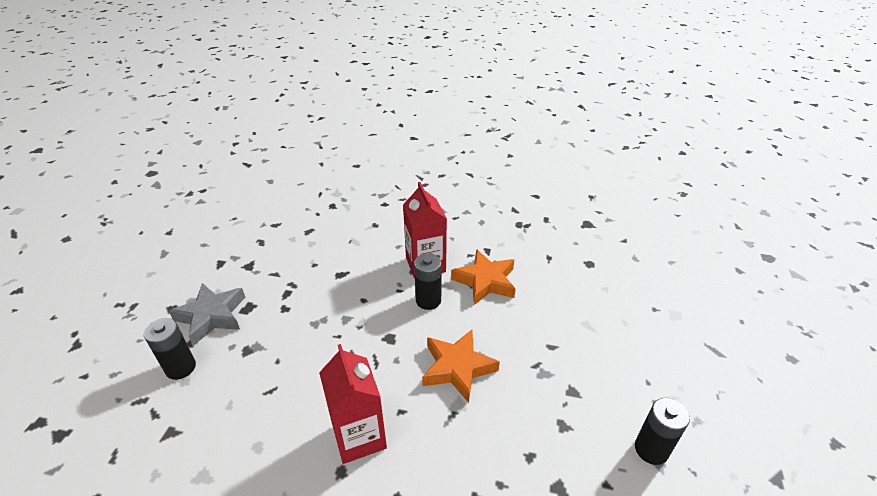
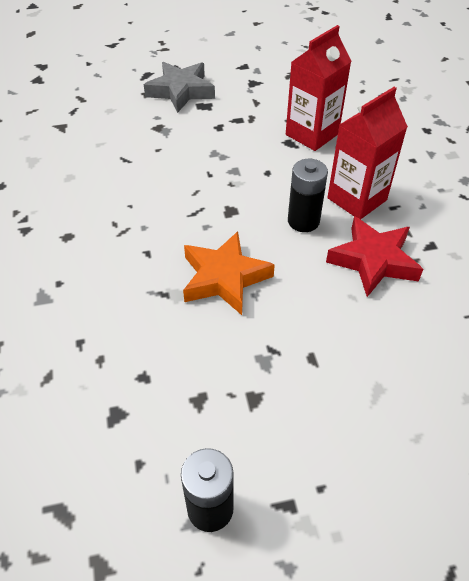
camera: 65 degrees right, 10 degrees up
black battery [144,318,196,380] -> none
red carton [319,344,387,464] -> red carton moved to [286,25,351,151]
orange star [451,249,516,305] -> red star [326,216,423,297]

